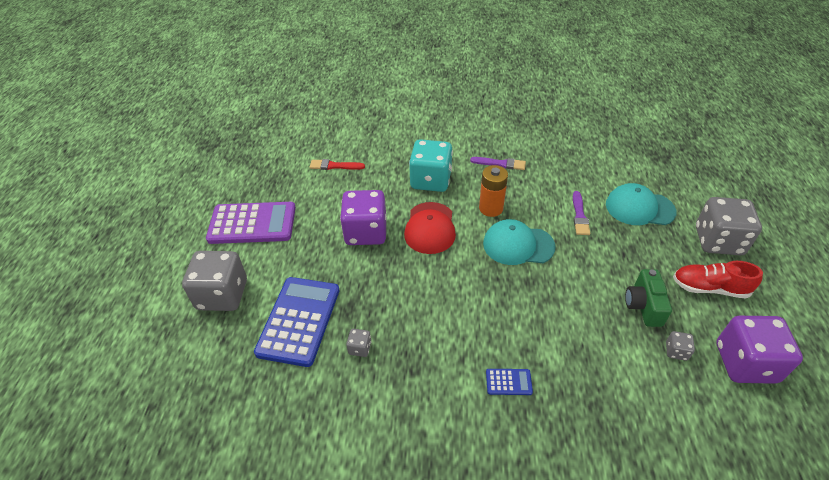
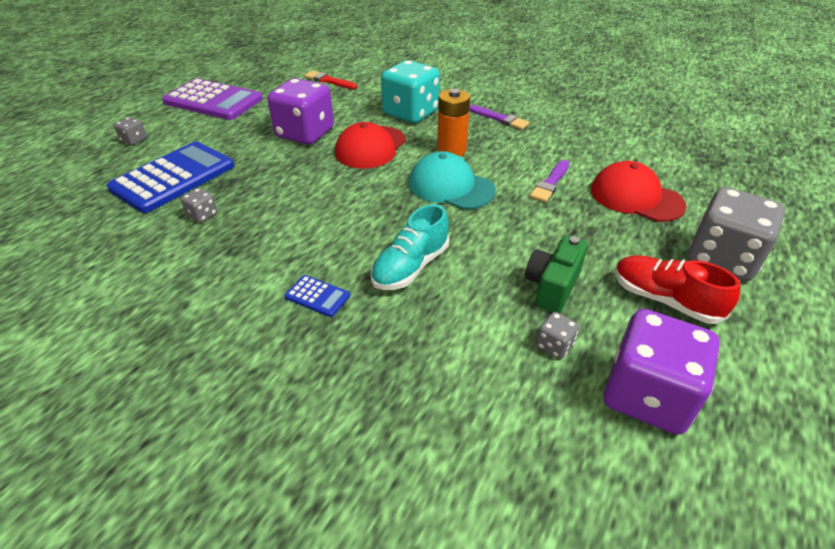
camera: 25 degrees right, 5 degrees down
grey dice [182,251,247,311] -> grey dice [114,117,147,145], size x0.42
turquoise cap [606,183,677,225] -> red cap [591,161,686,222]
none -> turquoise shoe [371,204,449,290]

